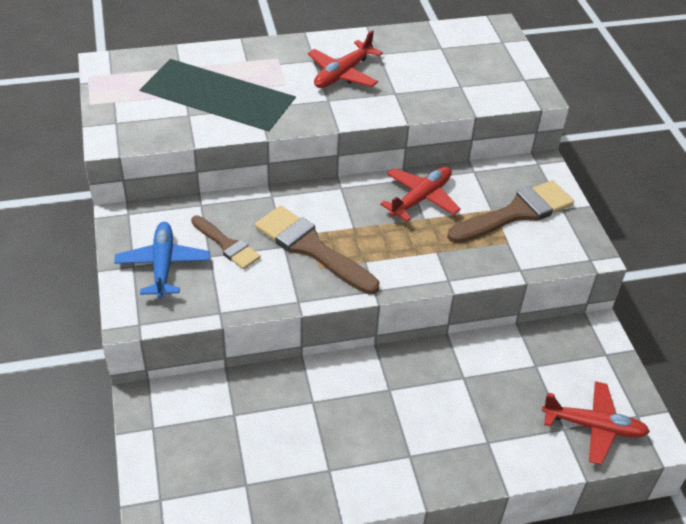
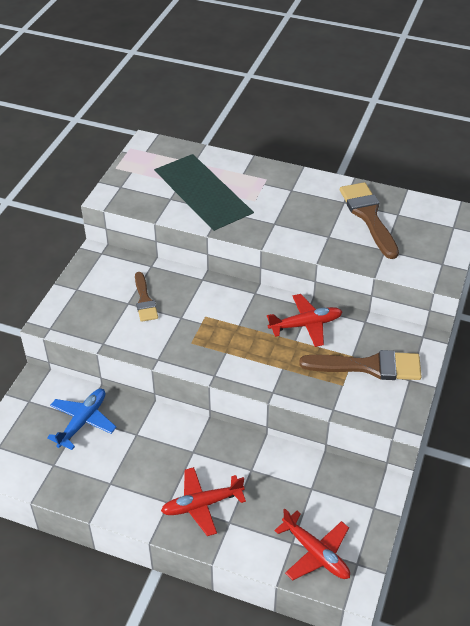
camera: 35 degrees right, 0 degrees up
blue plane [114,222,210,299] -> blue plane moved to [47,389,116,450]
brown brush [255,206,379,294] -> brown brush moved to [340,182,399,259]
red plane [308,30,383,88] -> red plane moved to [161,467,246,536]

